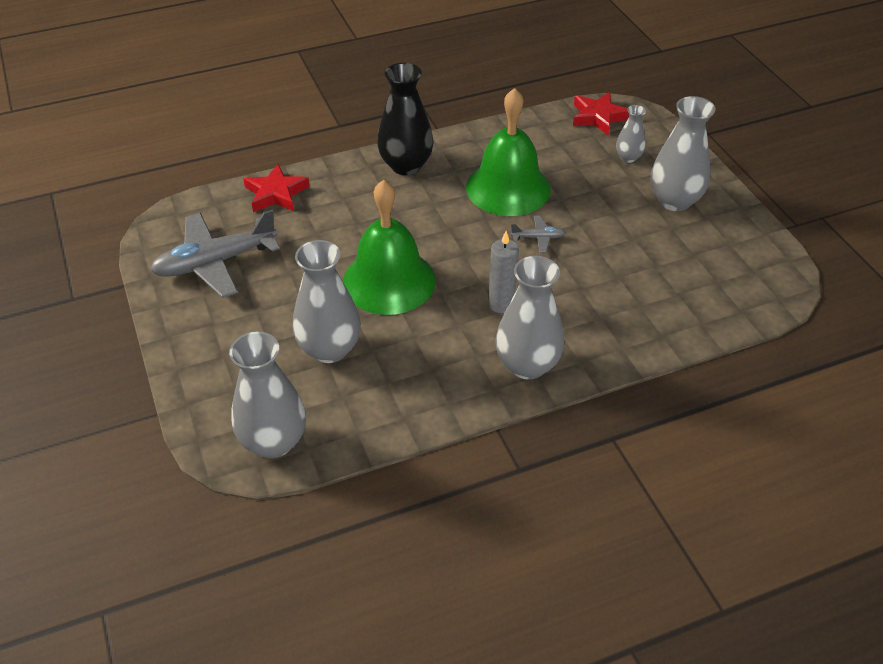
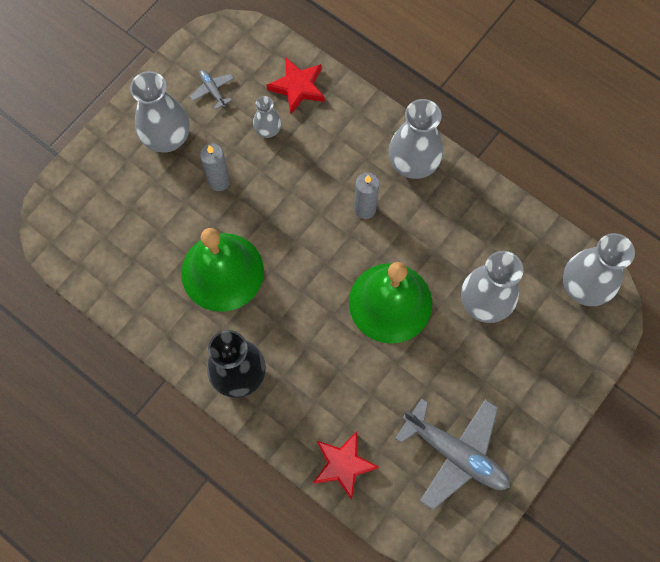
camera: 120 degrees left, 25 degrees up
grey plane [510,215,566,253] -> grey plane moved to [190,70,234,110]
red star [573,92,629,135] -> red star moved to [266,58,325,114]
grey vase [616,105,646,163] -> grey vase moved to [253,96,281,138]
none -> grey candle [200,144,230,191]

